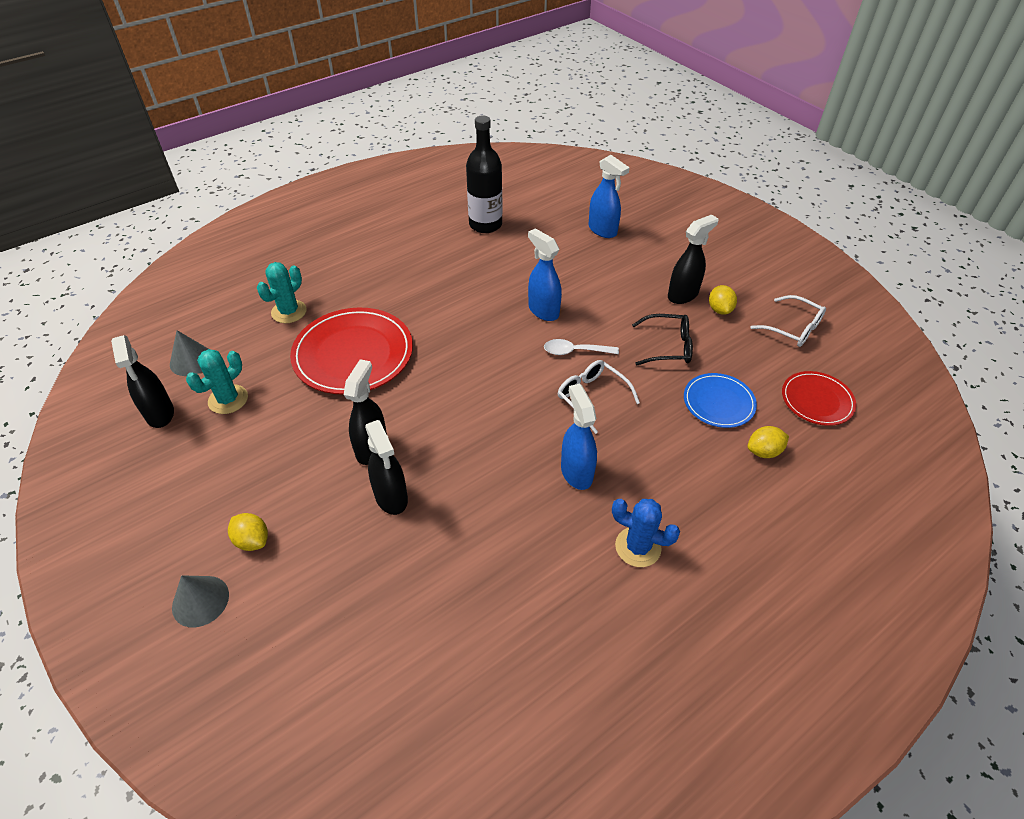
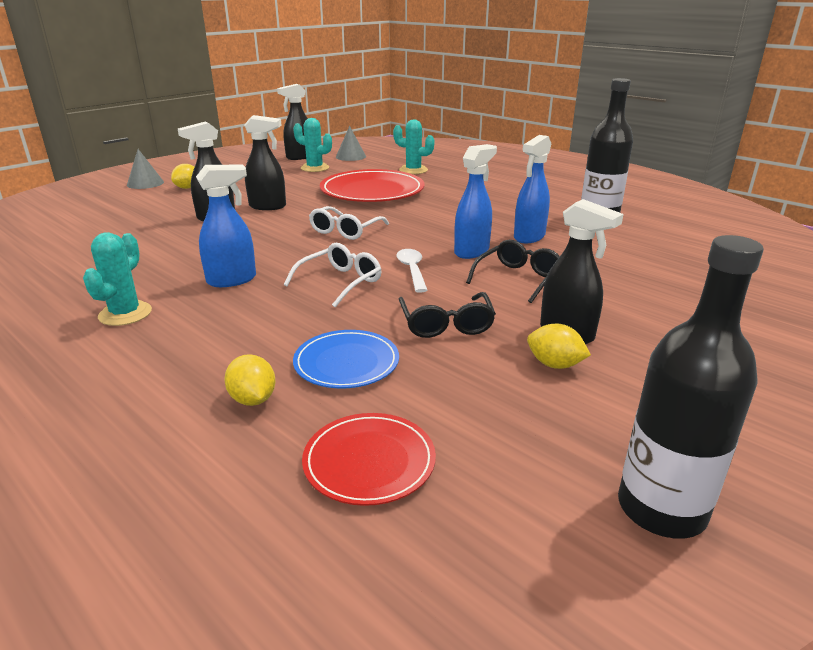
camera: 80 degrees right, 20 degrees down
blue spray bottle [589,155,630,238] -> blue spray bottle moved to [514,135,551,243]
blue cactus [612,499,680,567] -> turquoise cactus [83,232,152,326]
yellow lemon [709,285,737,315] -> yellow lemon turned 45 degrees clockwise [527,324,591,369]
white glasses [751,295,826,347] -> white glasses moved to [309,206,389,240]
none -> black glasses [466,240,560,303]
none -> black bottle [618,235,764,539]

